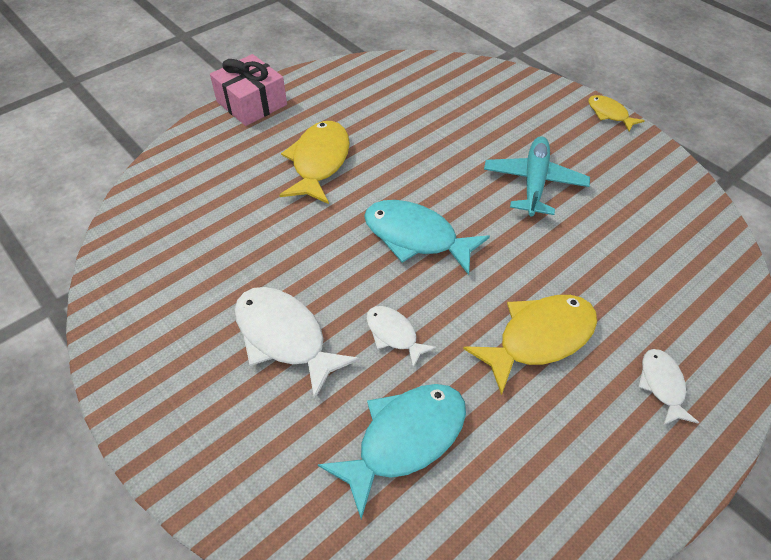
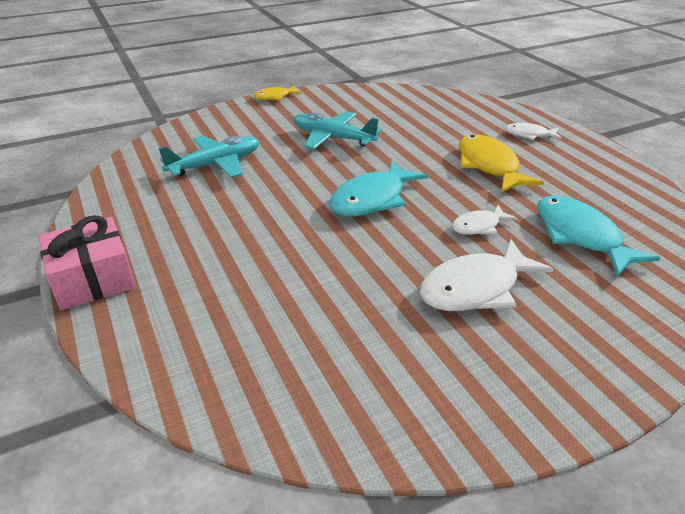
camera: 75 degrees left, 15 degrees down
yellow fish [280,121,350,204] -> none
none -> turquoise plane [158,135,259,178]

